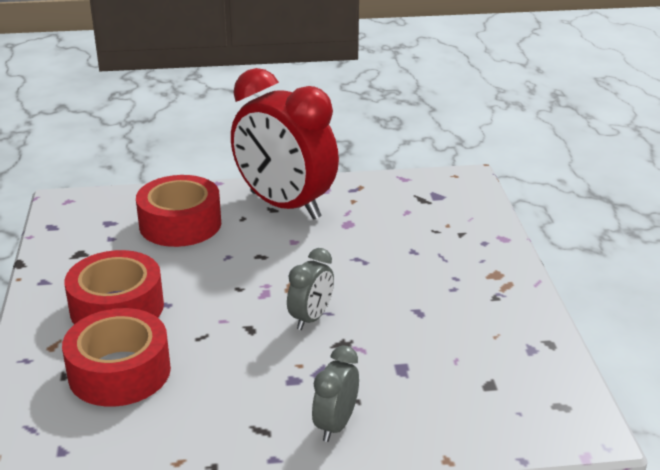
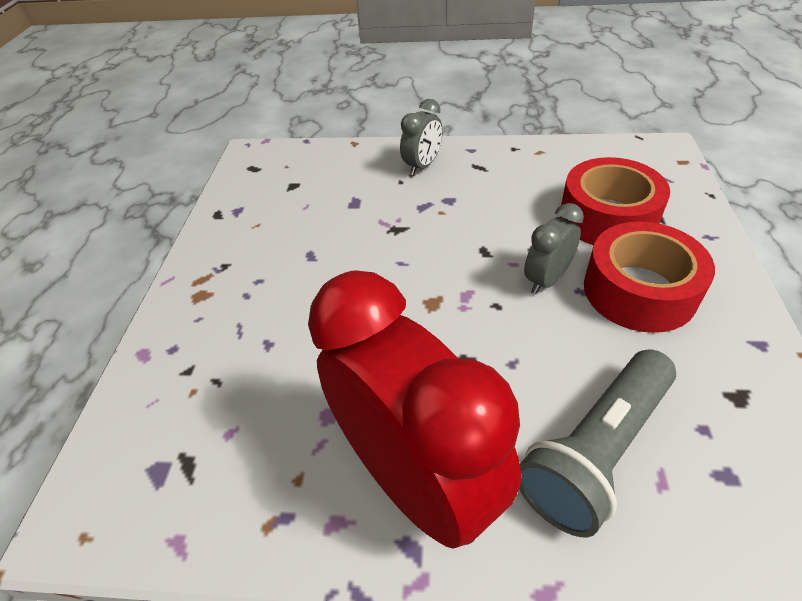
camera: 165 degrees left, 15 degrees up
red tape [136,175,221,247] -> grey flashlight [519,349,676,537]
grey clock [287,248,334,330] -> grey clock moved to [524,203,584,294]

